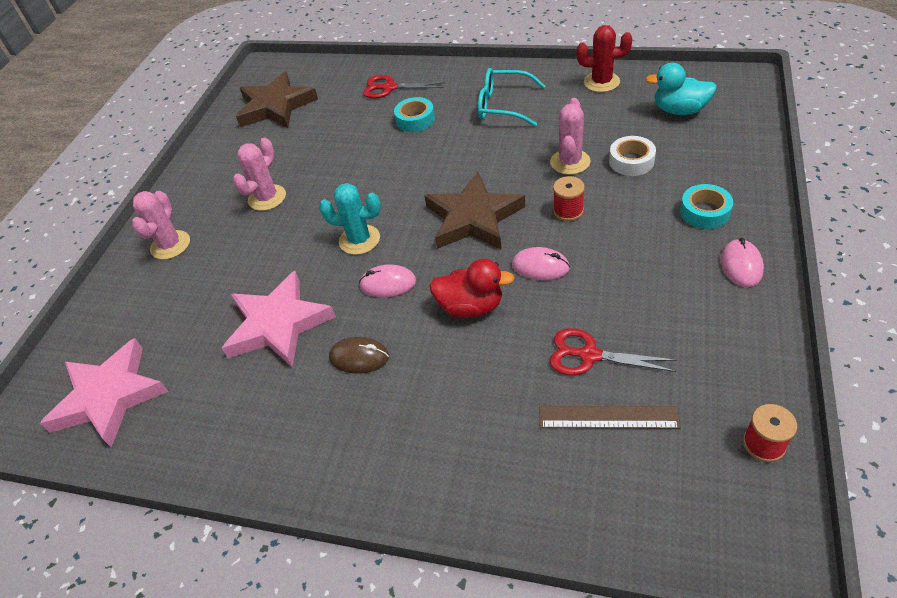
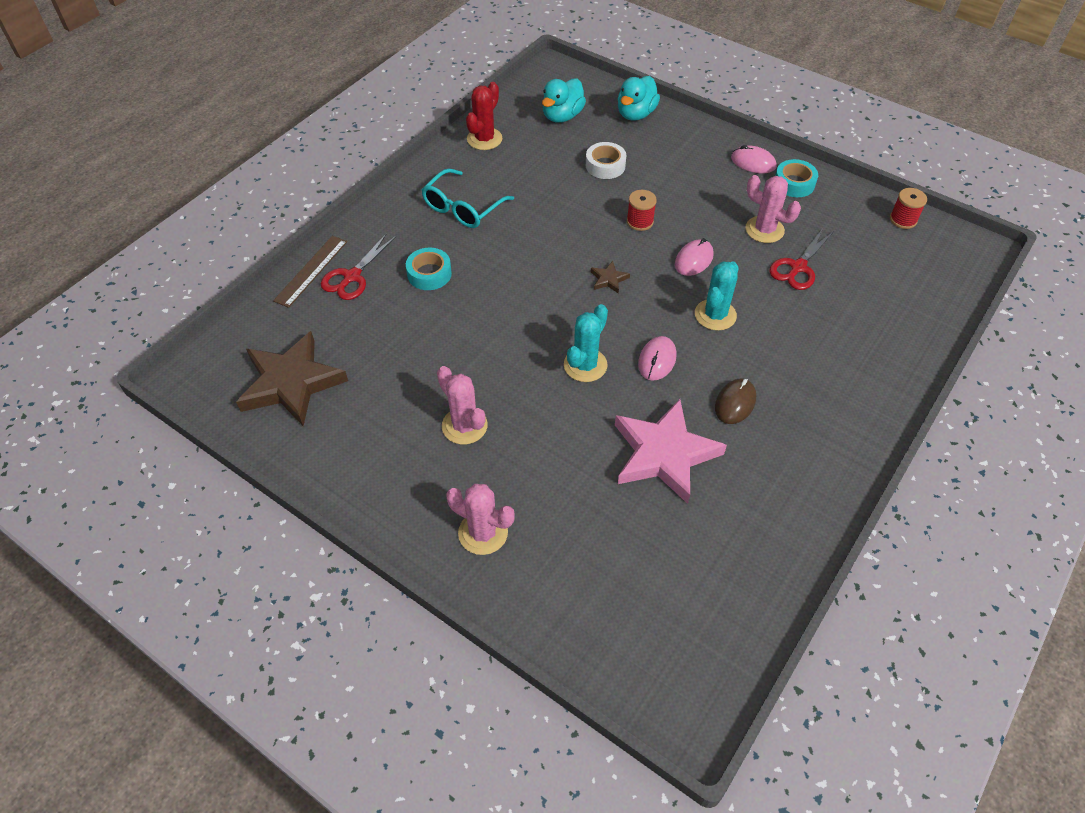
camera: 75 degrees left, 5 degrees up
pink star [40,338,169,447] -> none
brown star [424,172,525,250] -> brown star [591,261,630,294], size x0.41
red duck [429,259,514,318] -> turquoise cactus [695,261,739,331]
brown ruler [539,406,681,429] -> brown ruler moved to [273,236,347,308]
pink cactus [550,98,590,175] -> pink cactus moved to [745,175,801,243]
turquoise tape [680,184,733,229] -> turquoise tape moved to [775,159,818,197]
none -> turquoise duck [618,76,660,121]

